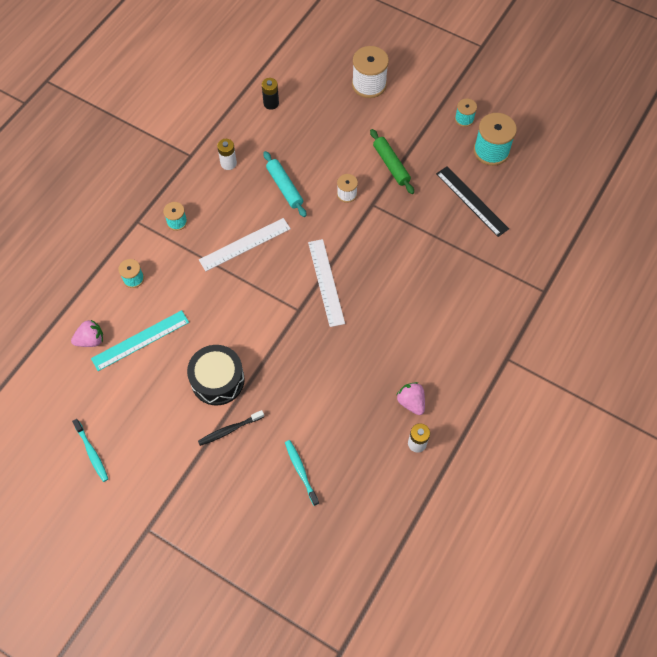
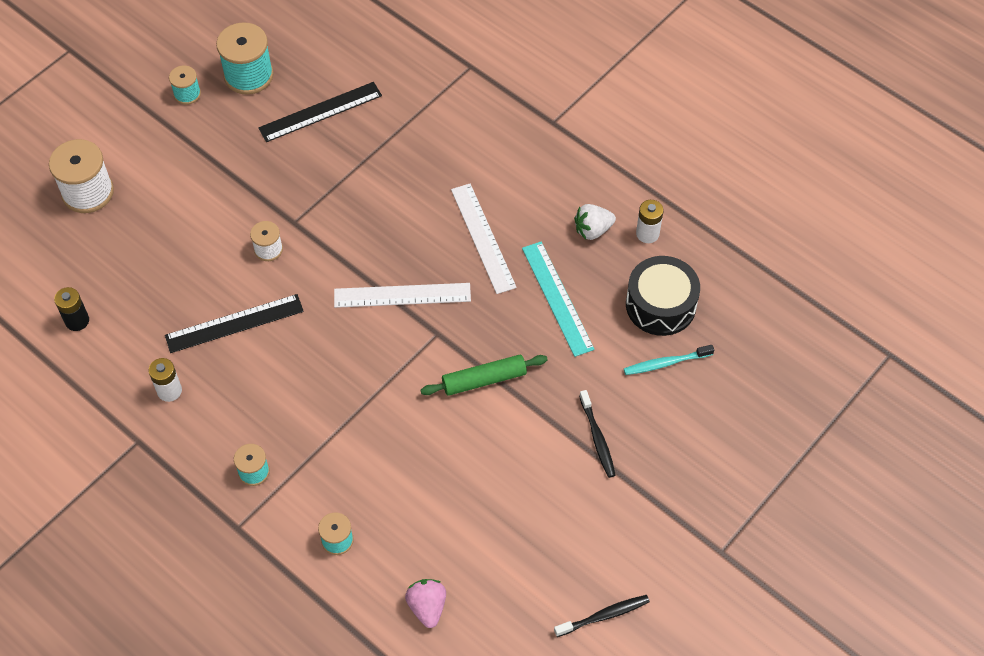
camera: 80 degrees left, 5 degrees down
turquoise toothbrush [72,419,108,482] -> black toothbrush [554,595,650,637]
turquoise ruler [91,310,189,371] -> turquoise ruler moved to [522,242,595,357]
black drum [187,345,245,406] -> black drum moved to [626,256,700,336]
white ruler [199,218,291,271] -> white ruler moved to [451,184,517,294]
turquoise rolling pin [263,151,307,217] -> black ruler [165,294,304,353]
green rolling pin [370,129,414,194] -> green rolling pin moved to [421,355,548,396]
pink strawberry [396,382,425,415] -> white strawberry [574,204,616,240]

